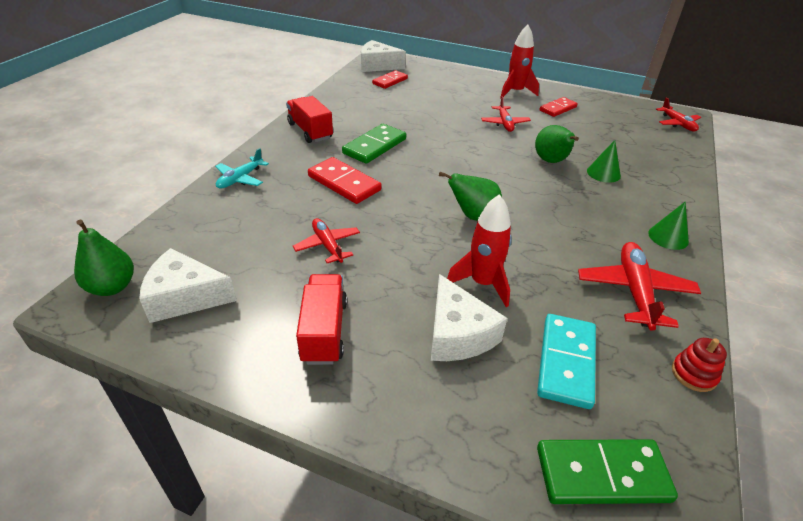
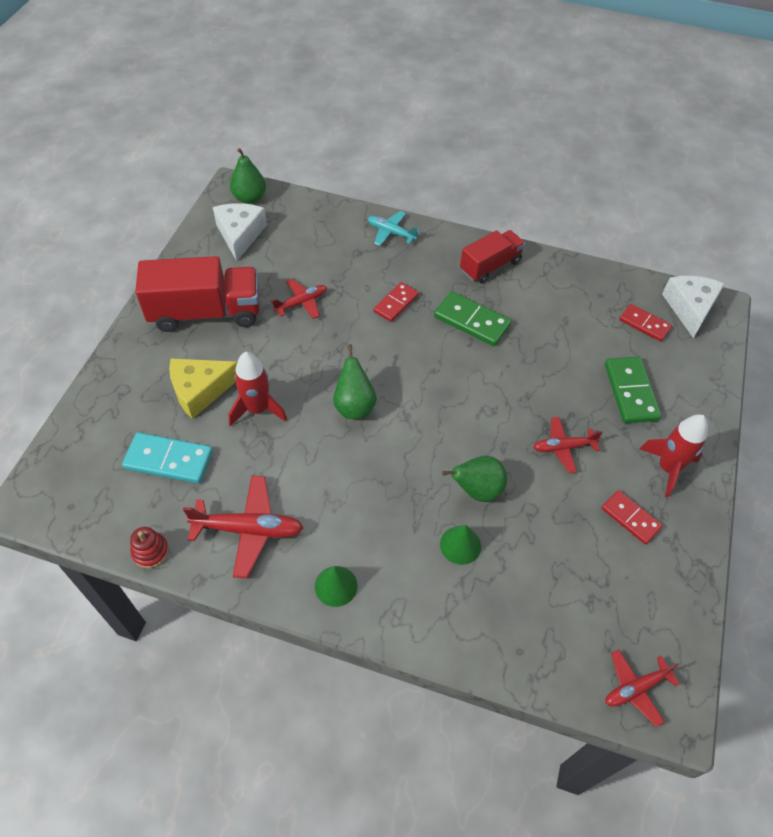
camera: 85 degrees right, 15 degrees up
red truck [296,274,347,365] -> red truck [135,256,259,332], size x1.63
red domino [308,157,382,204] -> red domino [374,282,419,322], size x0.67
white cheese [431,274,507,361] -> yellow cheese [169,358,237,419]
green domino [537,439,678,504] -> green domino moved to [605,357,662,423]

